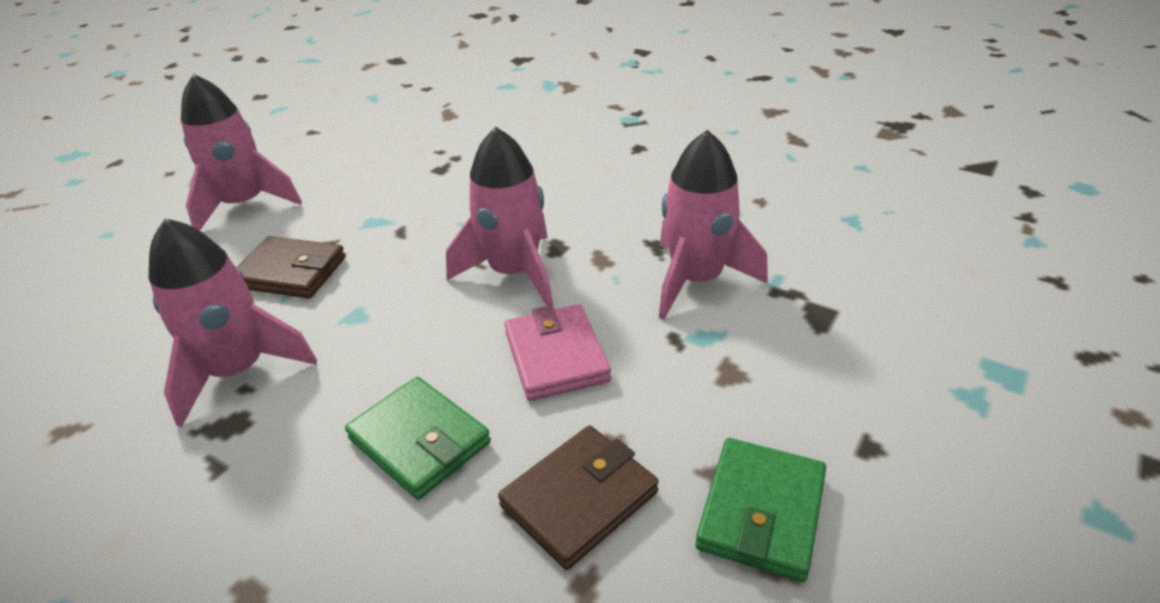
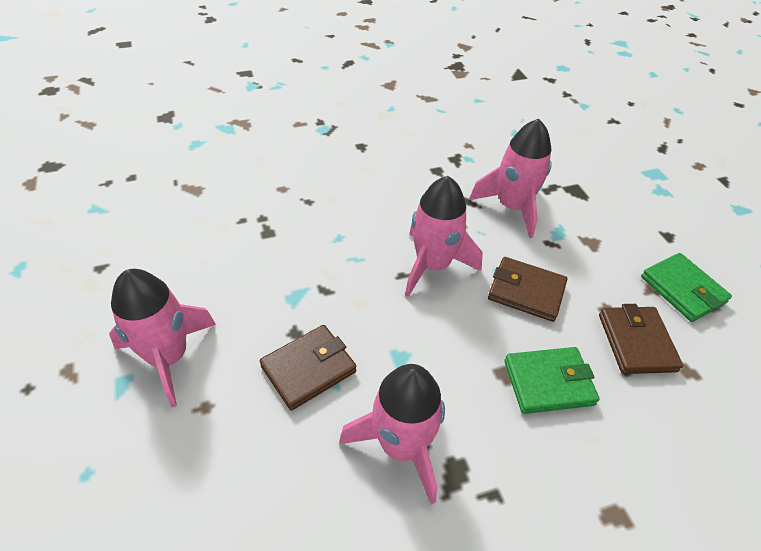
camera: 55 degrees left, 10 degrees up
pink wallet [504,304,611,401] -> brown wallet [488,257,567,322]

